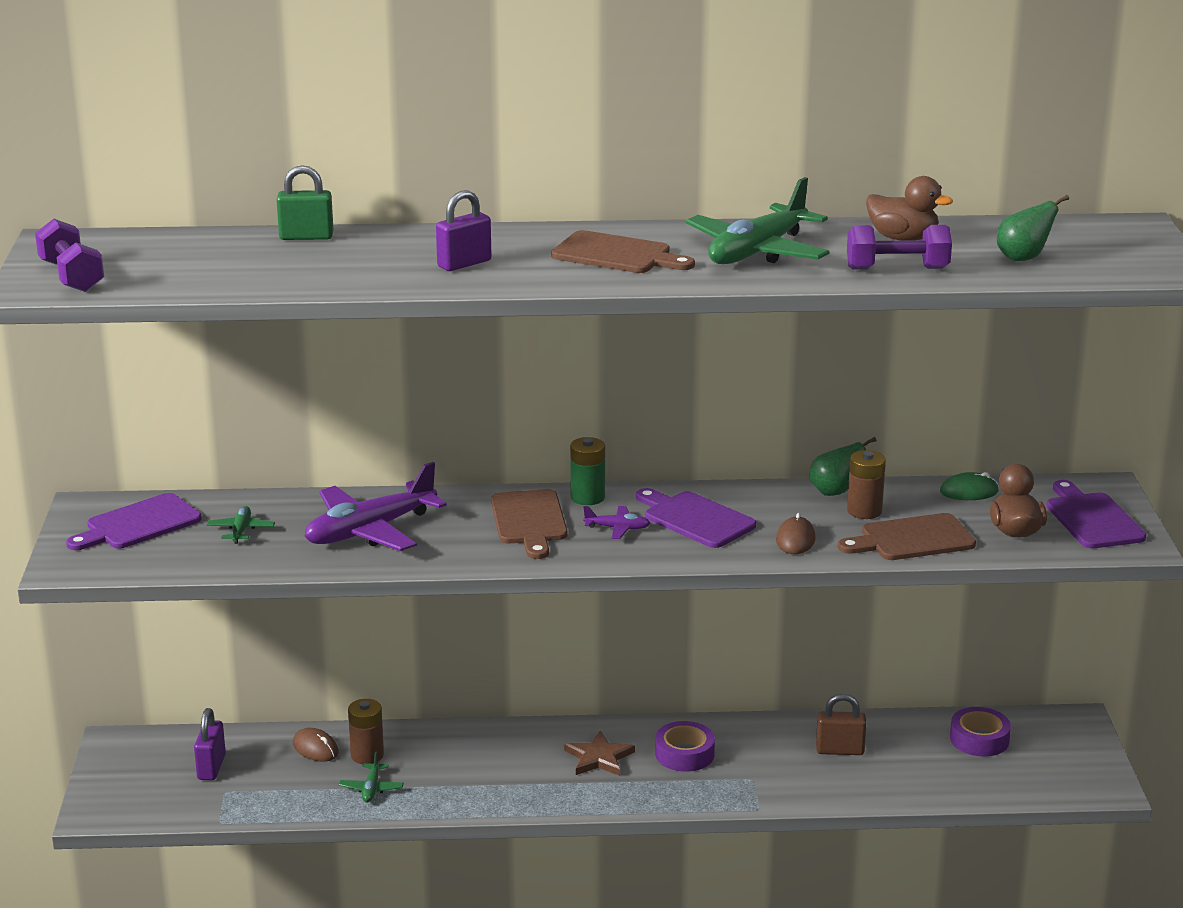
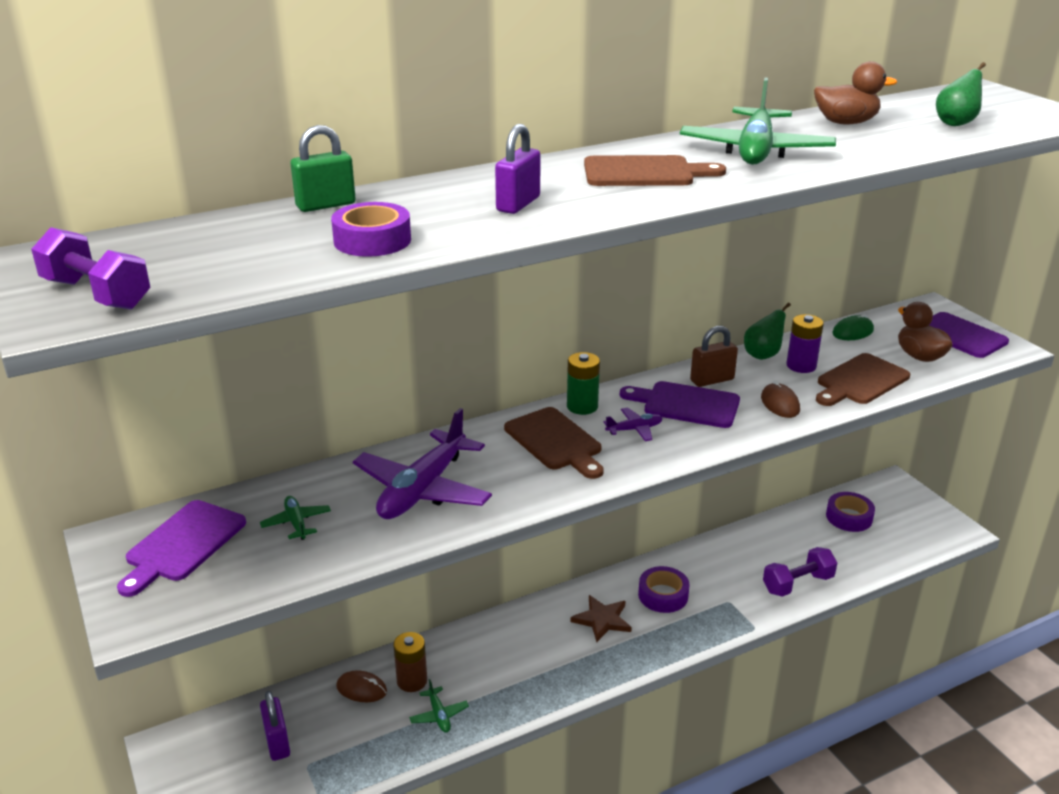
camera: 25 degrees left, 5 degrees up
brown padlock [816,694,867,755] -> brown padlock moved to [690,326,738,387]
purple dumbbell [847,225,952,270] -> purple dumbbell moved to [763,547,837,597]
brown battery [847,450,886,519] -> purple battery [787,314,824,373]
none -> purple tape [331,202,411,257]

